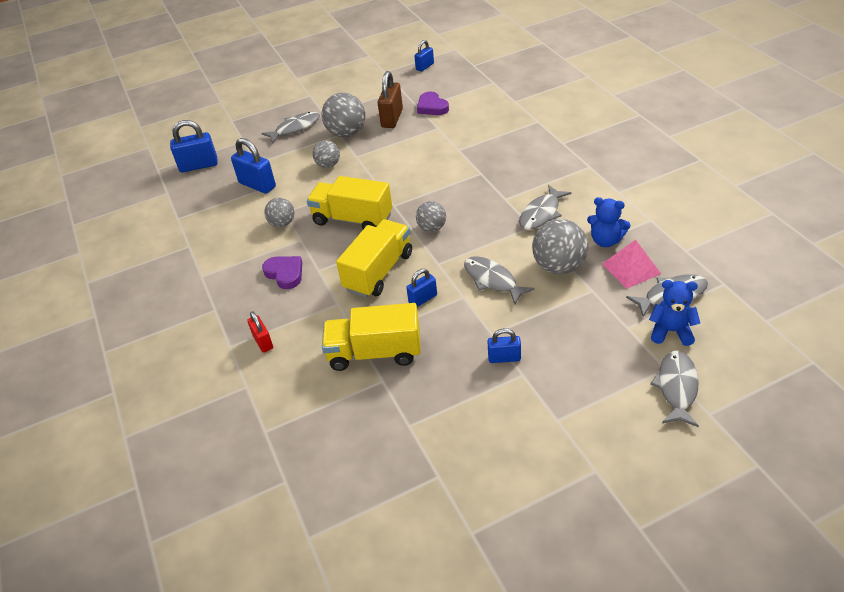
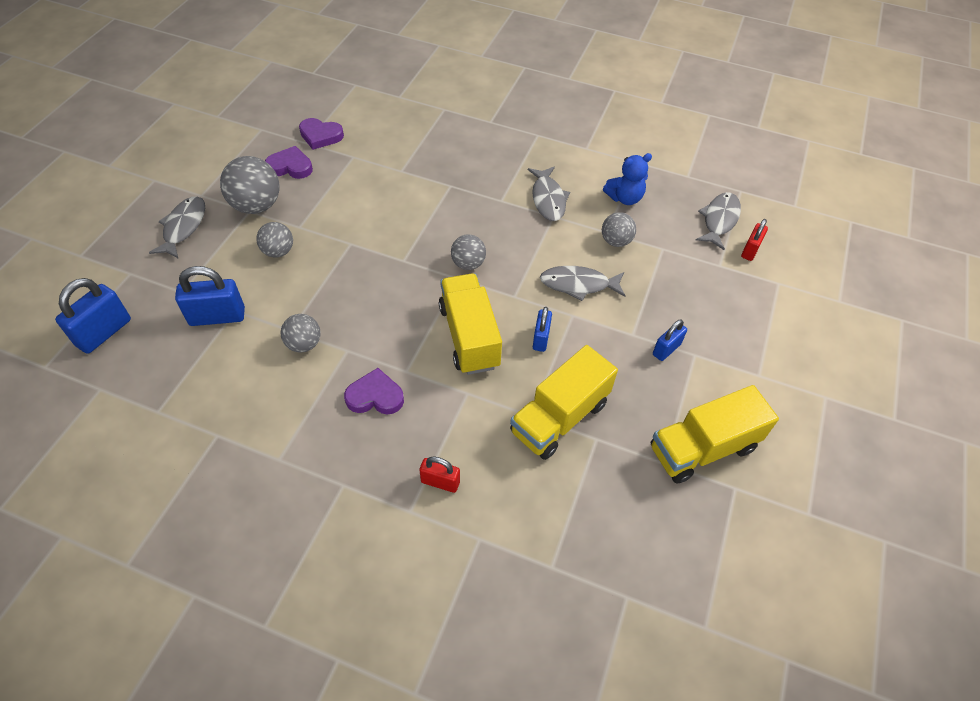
camera: 50 degrees left, 10 degrees up
yellow truck [307,176,392,229] -> yellow truck moved to [651,385,779,484]
brown padlock [378,71,403,128] -> purple heart [265,146,313,179]
blue padlock [414,40,434,72] -> none
grey ball [532,219,588,274] -> grey ball [602,212,636,247], size x0.60
pink pyramid [602,239,661,289] -> none
blue teddy bear [649,280,700,346] -> red padlock [741,219,768,261]
grey fish [650,350,699,427] -> none

